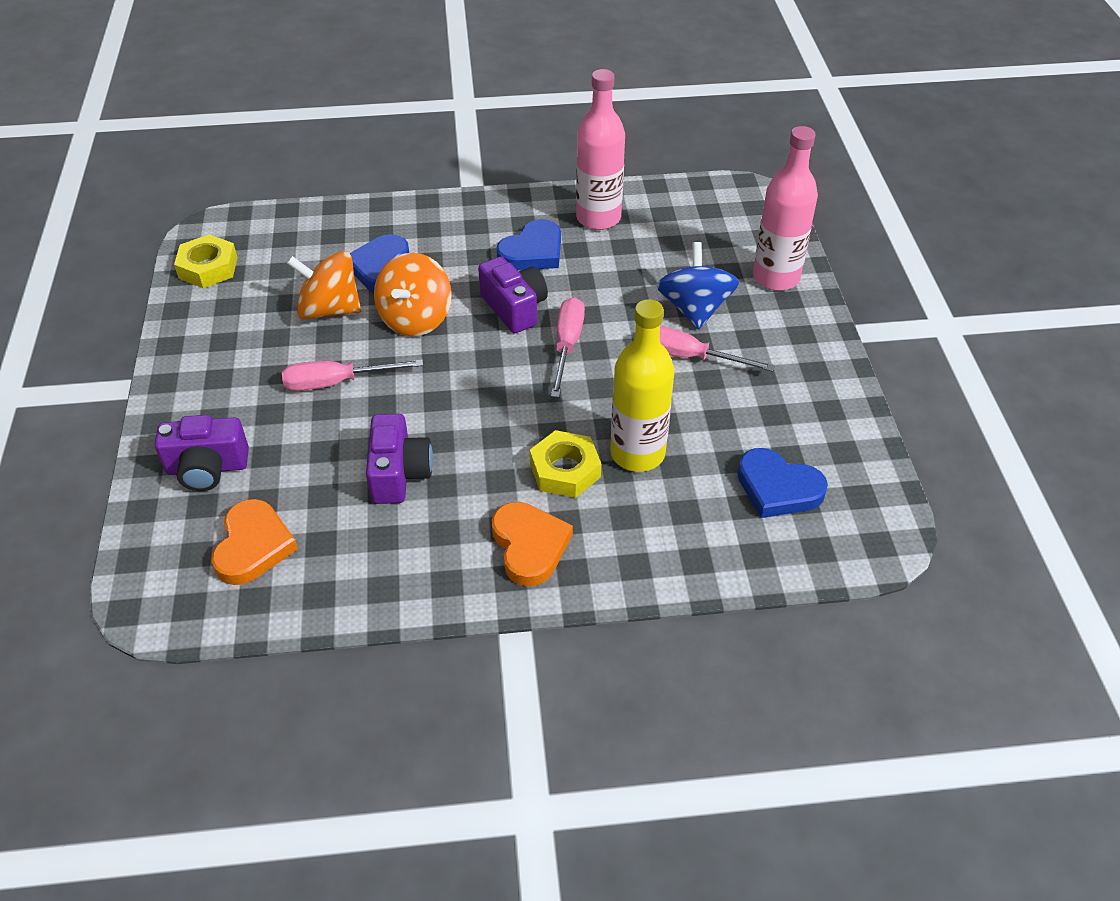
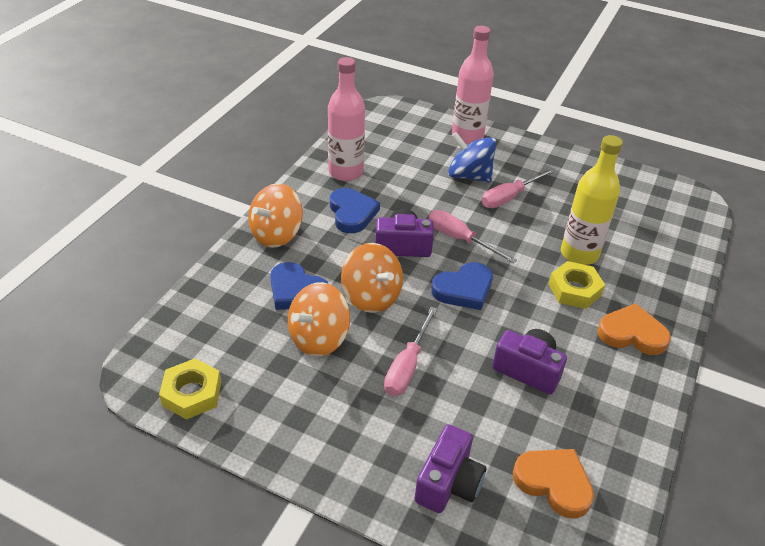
camera: 60 degrees left, 5 degrees down
blue heart [737,448,828,518] -> blue heart moved to [431,262,493,310]
none -> orange spinning top [249,183,303,248]

